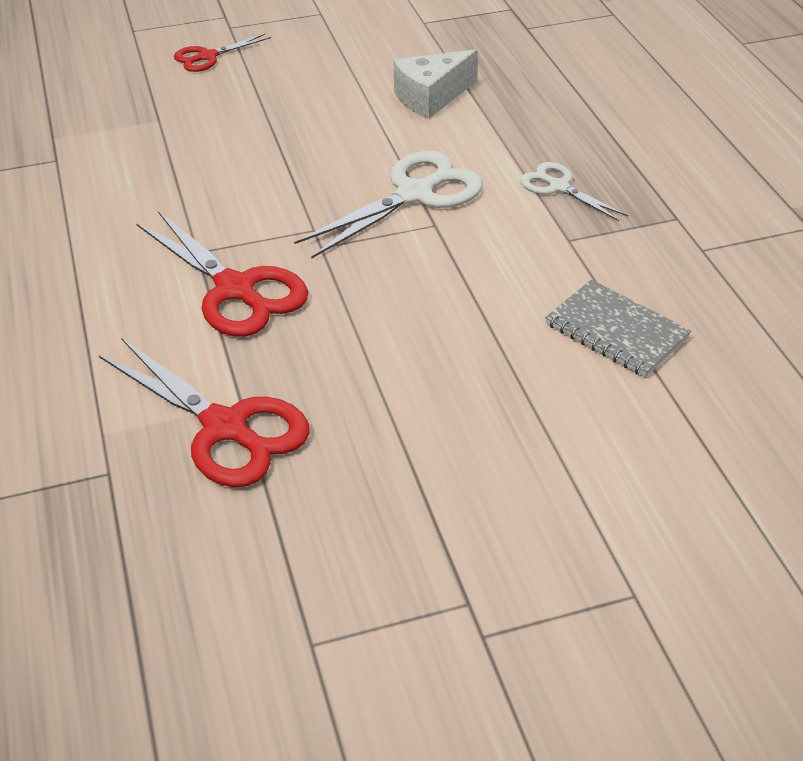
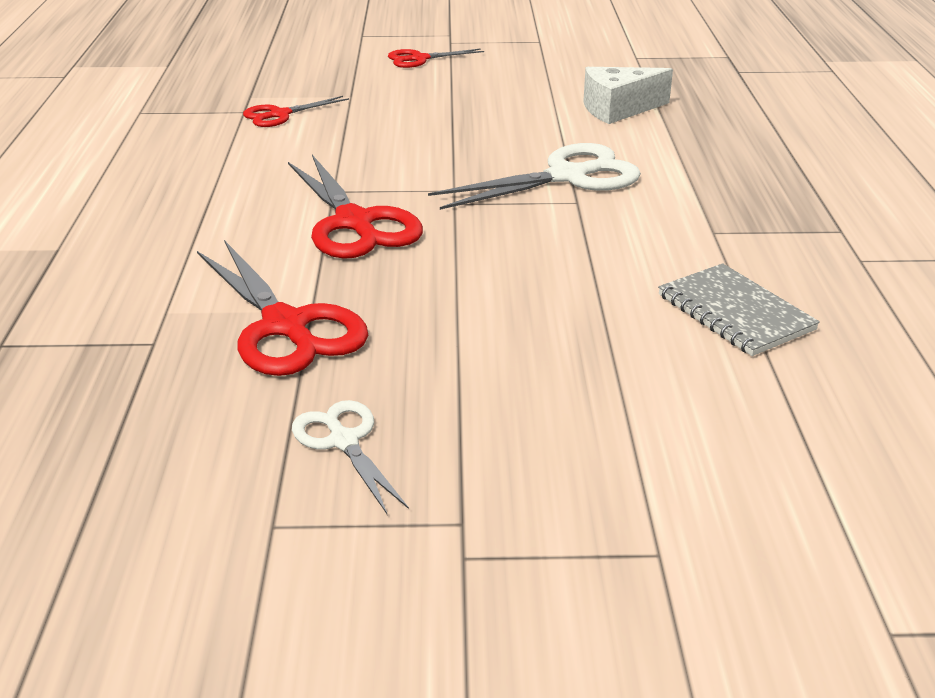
camera: 15 degrees right, 10 degrees down
white scissors [520,162,628,221] -> white scissors moved to [292,400,409,514]
none -> red scissors [243,96,349,127]

